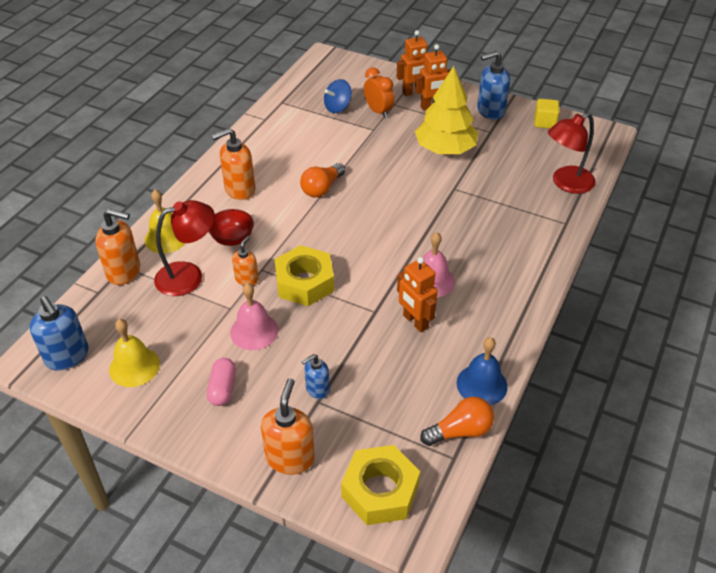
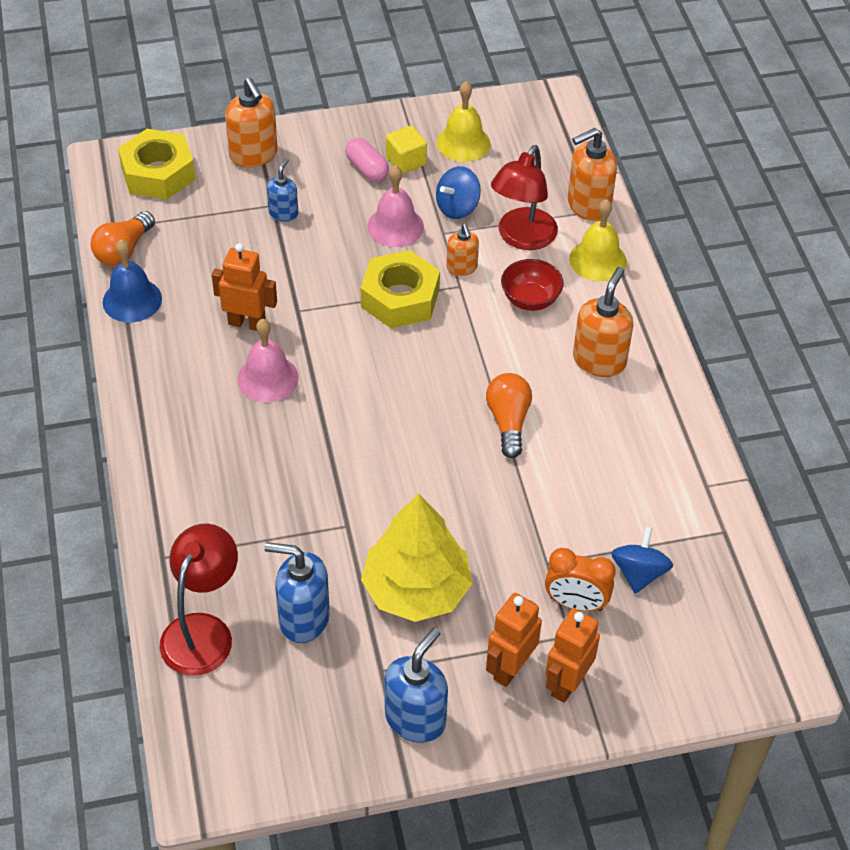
camera: 140 degrees right, 5 degrees up
blue soap dispenser [30,296,89,370] -> blue soap dispenser moved to [264,542,330,643]
yellow cube [534,99,559,129] -> yellow cube moved to [386,126,427,174]
none -> blue spinning top [436,166,481,219]

